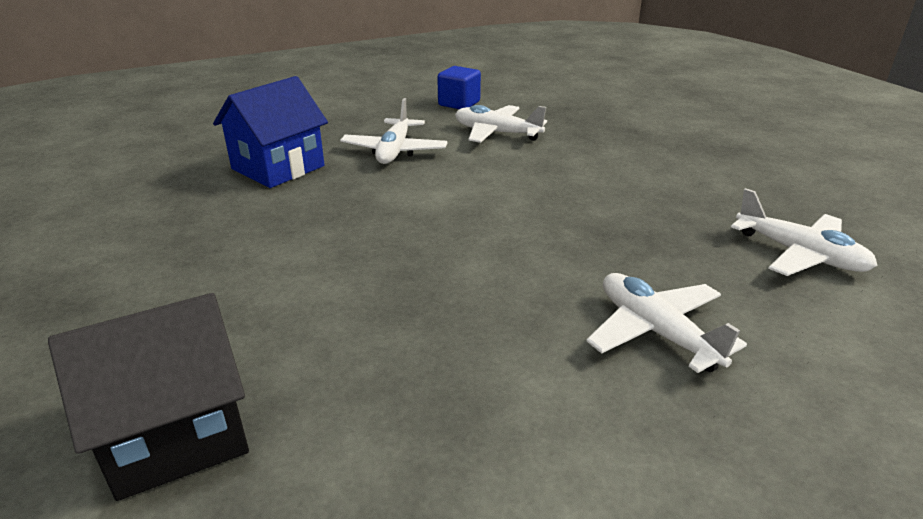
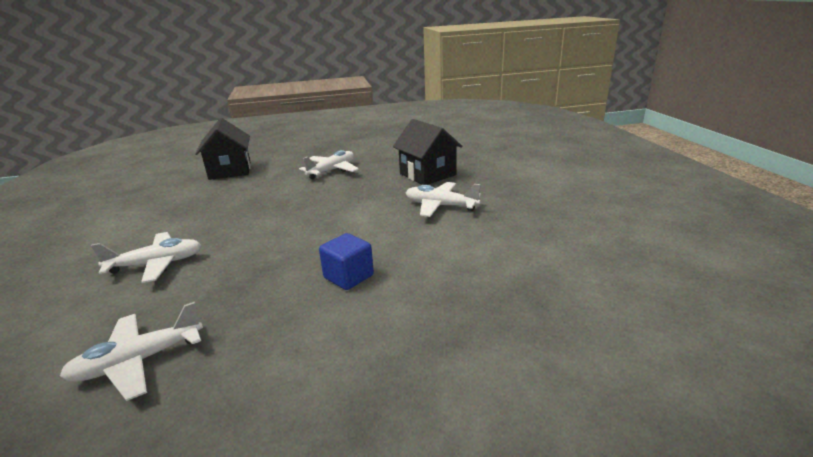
camera: 105 degrees right, 5 degrees down
blue house [213,76,328,188] -> black house [393,119,462,185]
blue cube [437,66,481,109] -> blue cube moved to [319,233,374,290]
white plane [455,105,547,143] -> white plane moved to [299,150,359,179]

